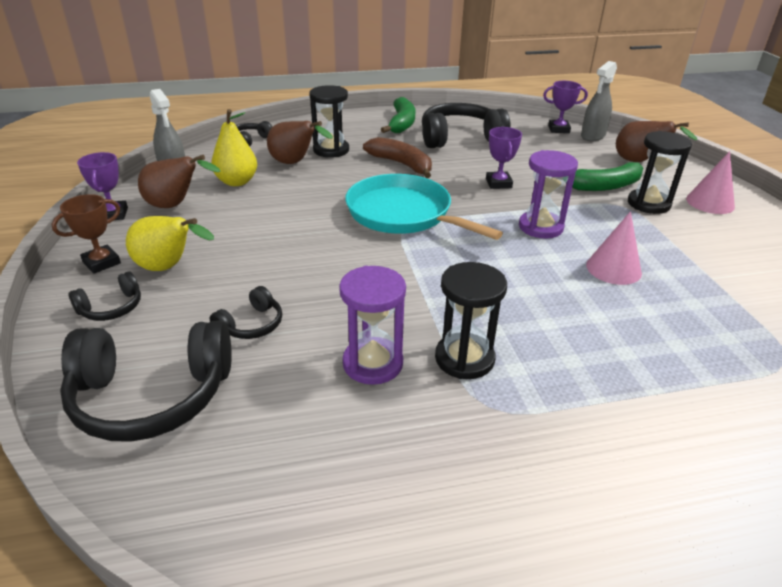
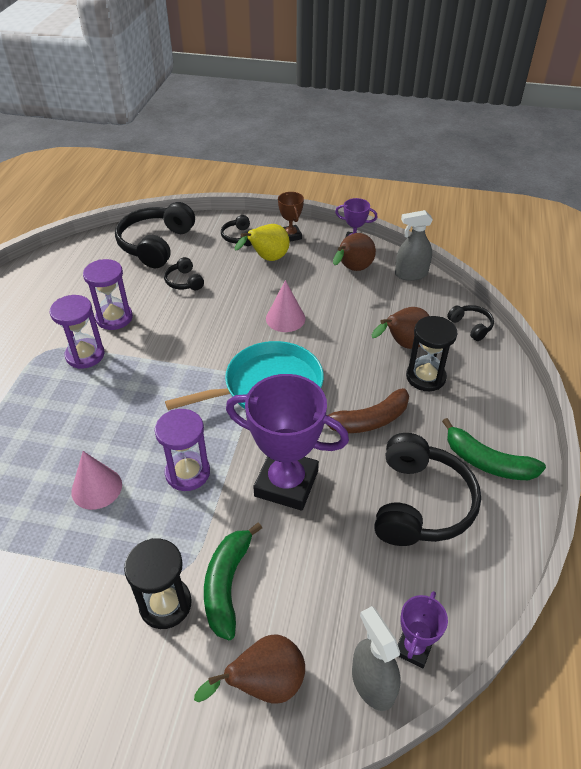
camera: 115 degrees right, 10 degrees up
yellow pear [211,109,257,186] -> none
black hourglass [435,262,507,379] -> purple hourglass [50,295,104,369]
purple trophy [486,127,522,189] -> purple trophy [226,374,349,511], size x2.00
pink cone [686,151,735,214] -> pink cone moved to [266,280,305,332]

